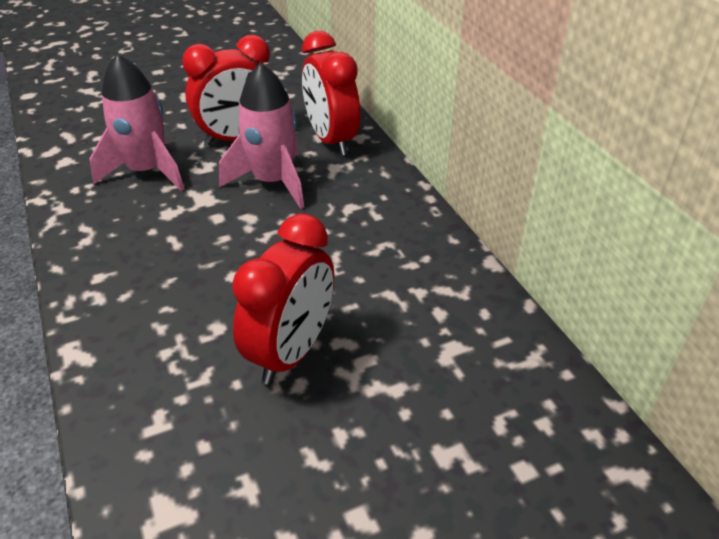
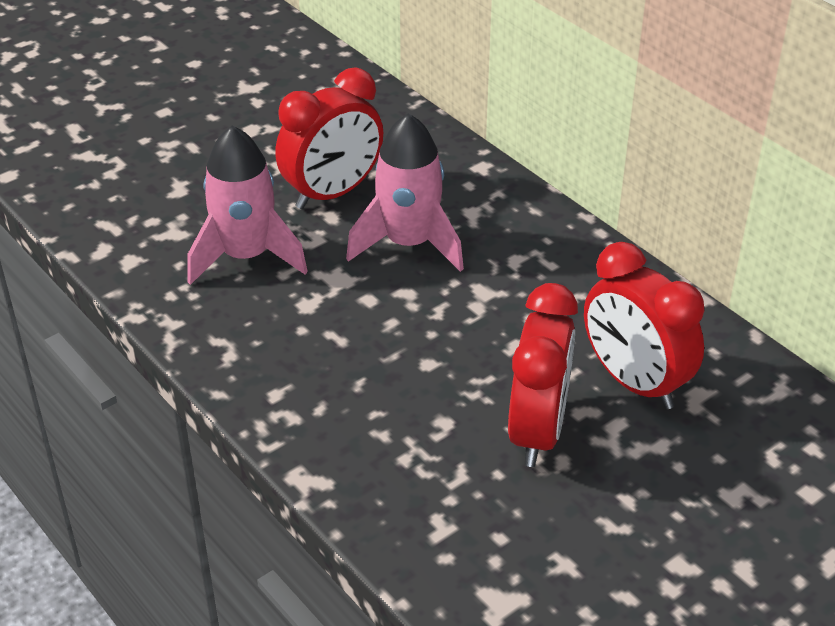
camera: 15 degrees left, 0 degrees up
red clock [302,31,360,156] -> red clock moved to [584,242,705,409]

